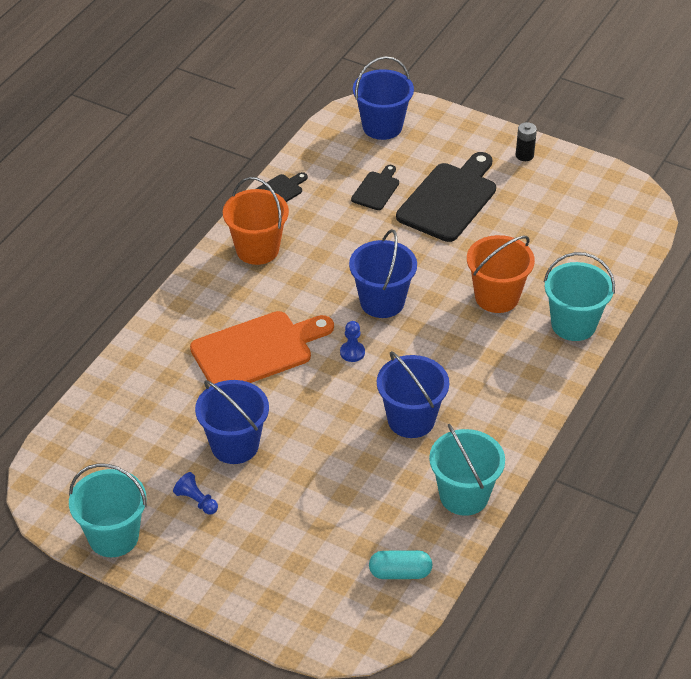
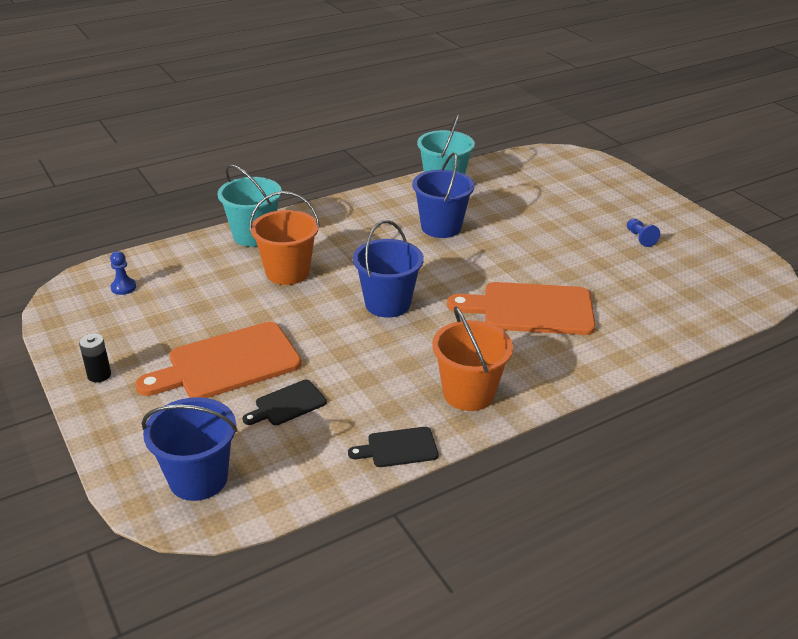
camera: 150 degrees left, 10 degrees down
turquoise bucket [69,463,147,557] -> none
blue bucket [195,380,269,464] -> none
blue pawn [340,321,365,362] -> blue pawn moved to [110,251,136,295]
turquoise capsule [369,550,433,579] -> none
black cutting board [396,152,496,242] -> orange cutting board [135,322,301,398]

